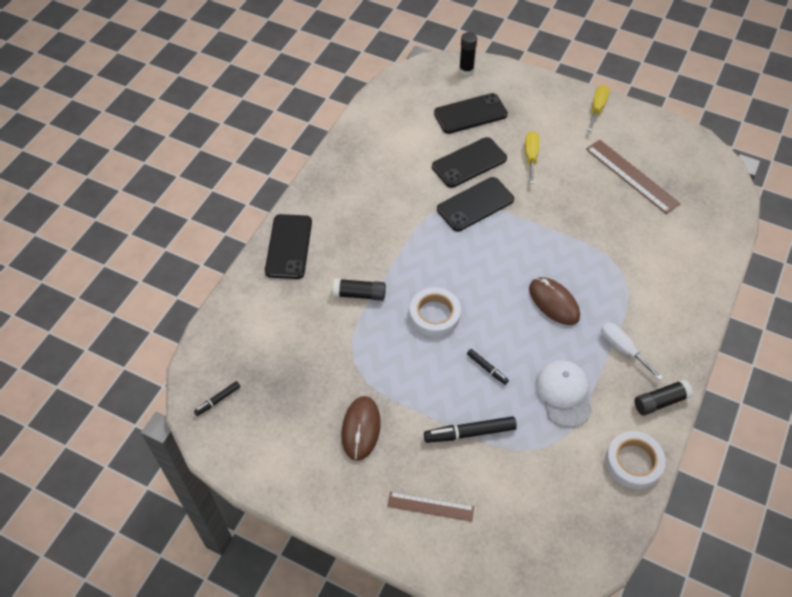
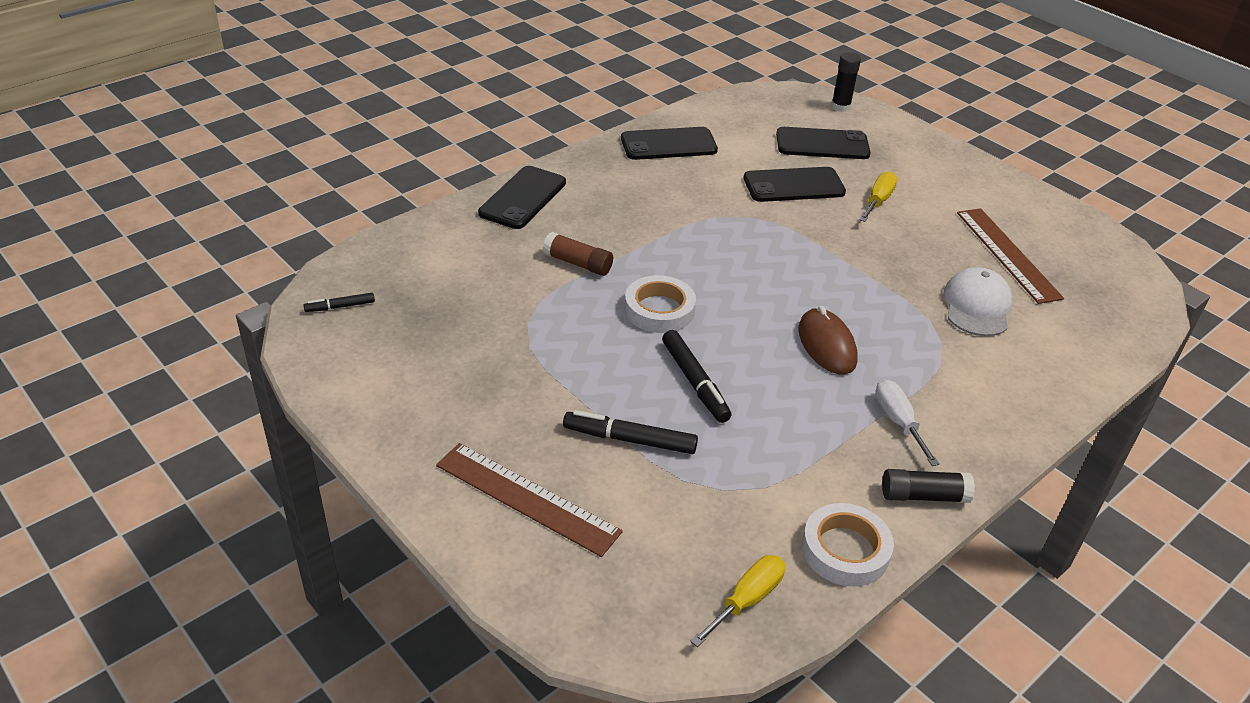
camera: 20 degrees right, 15 degrees down
black glue stick [333,279,386,301] -> brown glue stick [543,232,613,276]
brown mouse [341,396,381,461] -> none
brown ruler [387,492,474,521] -> brown ruler [436,443,623,557], size x1.62
black phone [437,177,514,231] -> black phone moved to [621,127,718,160]
black marker [467,349,509,385] -> black marker [662,330,732,423], size x1.75
white cap [536,360,592,427] -> white cap moved to [943,267,1013,336]
yellow screwdriver [587,85,610,132] -> yellow screwdriver moved to [690,555,785,647]

